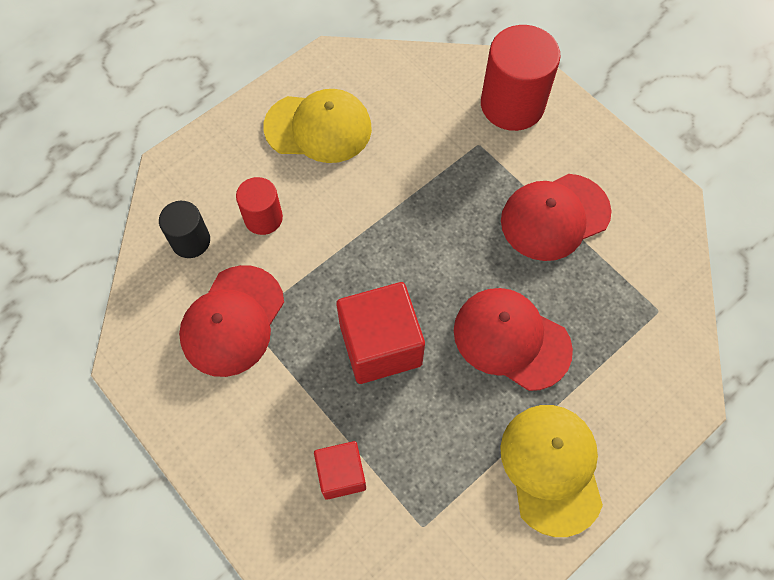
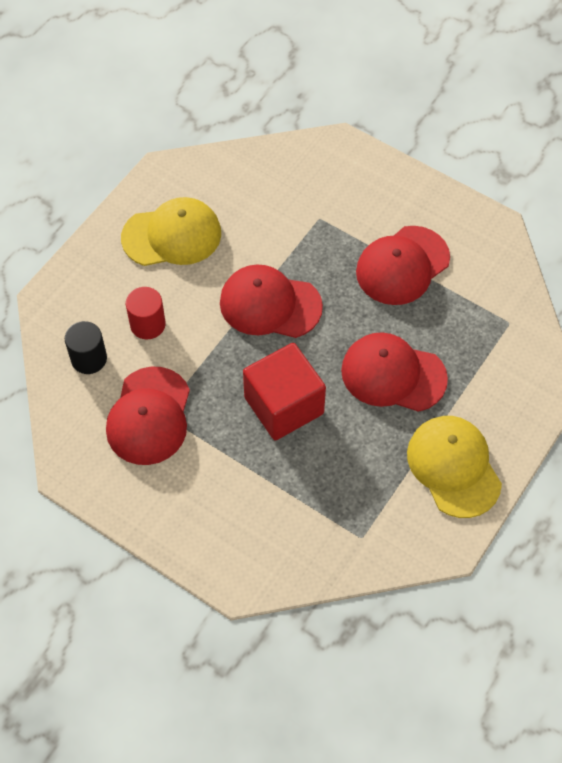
camera: 15 degrees left, 5 degrees down
red cube [314,441,366,500] -> none
red cylinder [481,25,561,131] -> none
none -> red cap [220,265,323,338]

